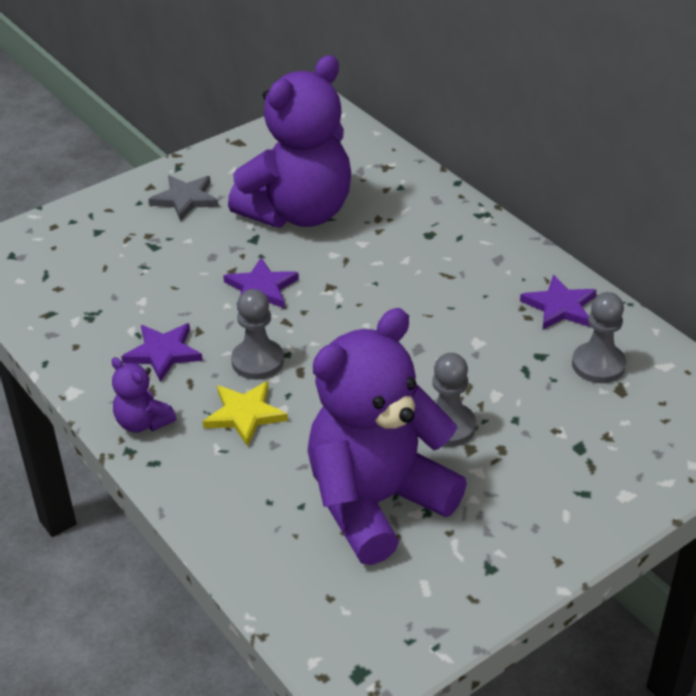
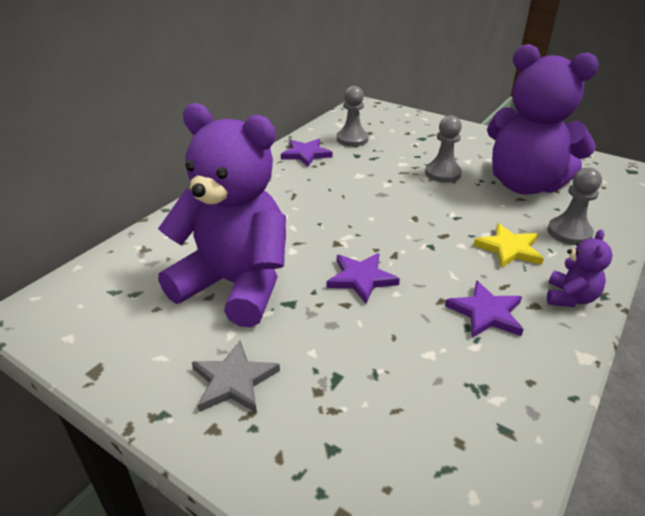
camera: 110 degrees left, 5 degrees down
grey pawn [231,289,284,380] -> grey pawn moved to [548,167,602,245]

